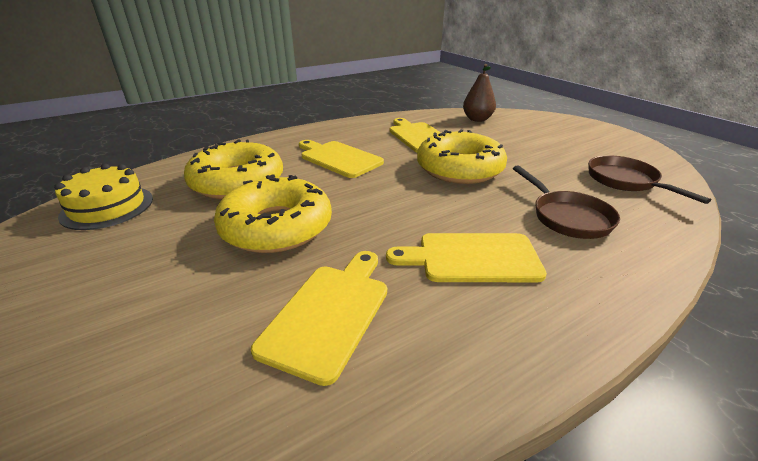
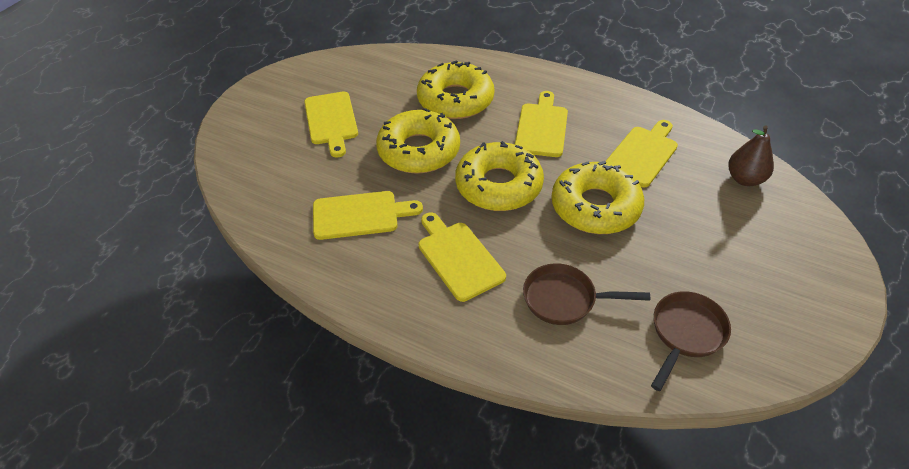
camera: 60 degrees right, 15 degrees up
yellow cake [54,164,153,230] -> none
brown pan [513,165,620,239] -> brown pan turned 60 degrees clockwise [523,263,650,325]
none -> yellow cutting board [304,92,358,157]
none -> yellow donut [455,141,544,211]

